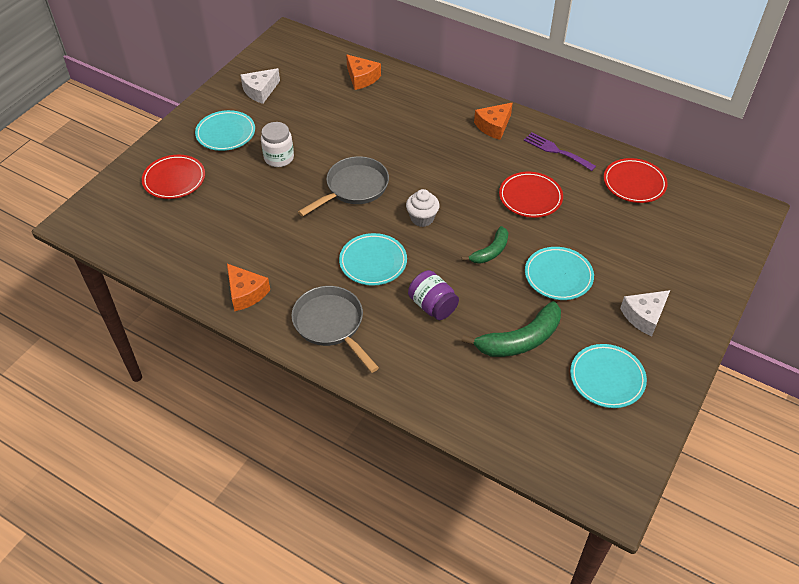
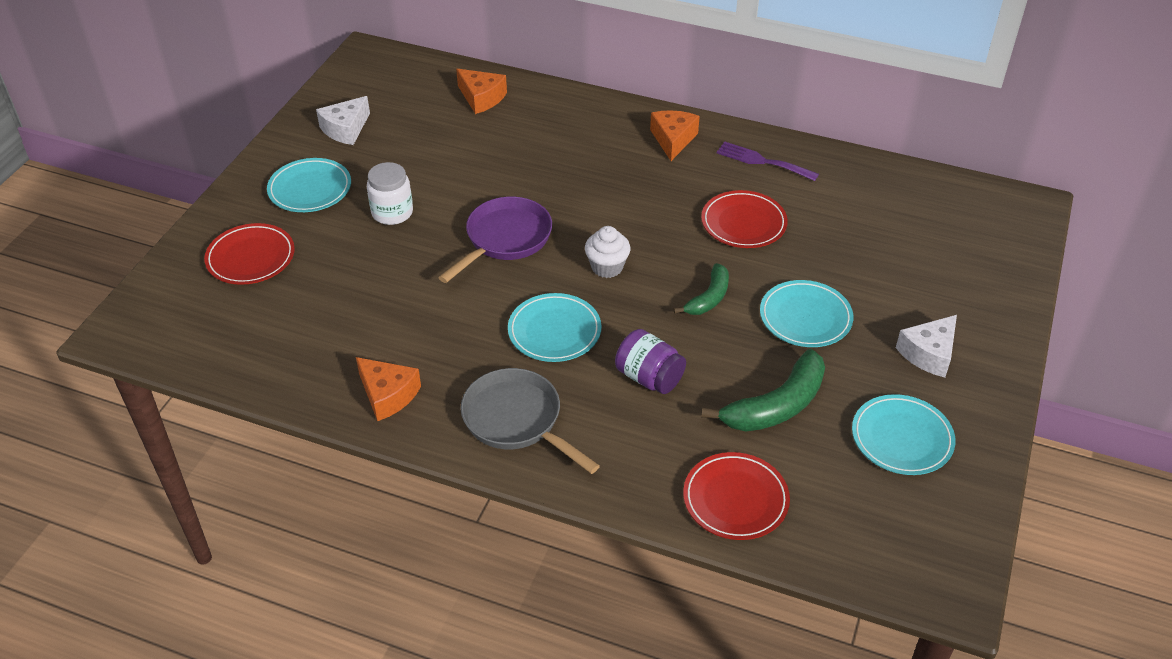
camera: 10 degrees left, 5 degrees down
grey pan [298,156,389,217] -> purple pan [438,197,552,283]
orange cheese [474,103,513,140] -> orange cheese turned 150 degrees clockwise [650,110,700,161]
red plate [604,158,668,203] -> red plate moved to [683,452,790,540]

